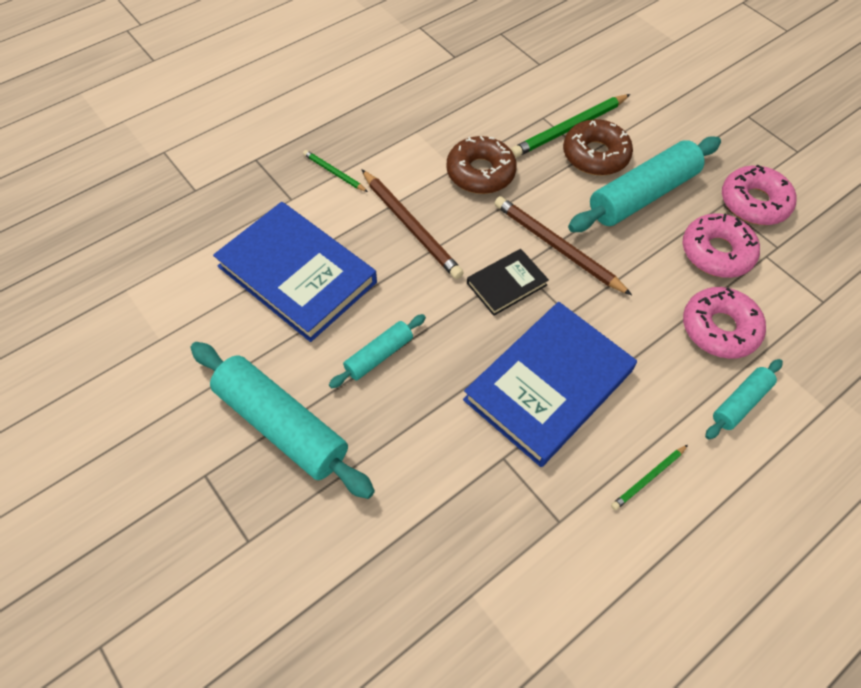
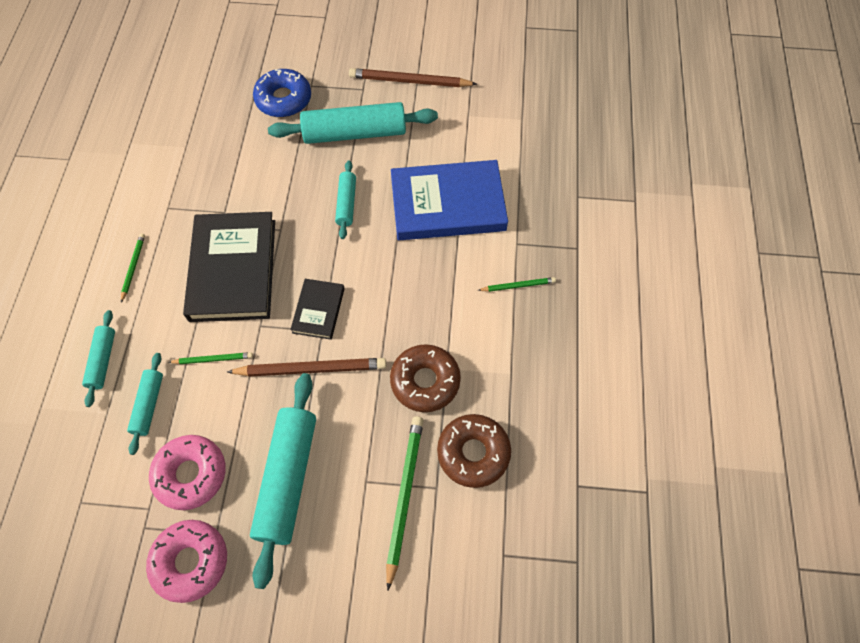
camera: 135 degrees right, 5 degrees up
brown pencil [361,169,464,279] -> brown pencil moved to [349,68,477,87]
blue book [463,302,637,467] -> black book [183,212,275,322]
brown donut [563,119,633,175] -> brown donut moved to [437,414,511,488]
pink donut [683,287,766,359] -> turquoise rolling pin [127,353,163,455]
none -> green pencil [168,352,253,364]
none -> blue donut [253,69,311,117]

